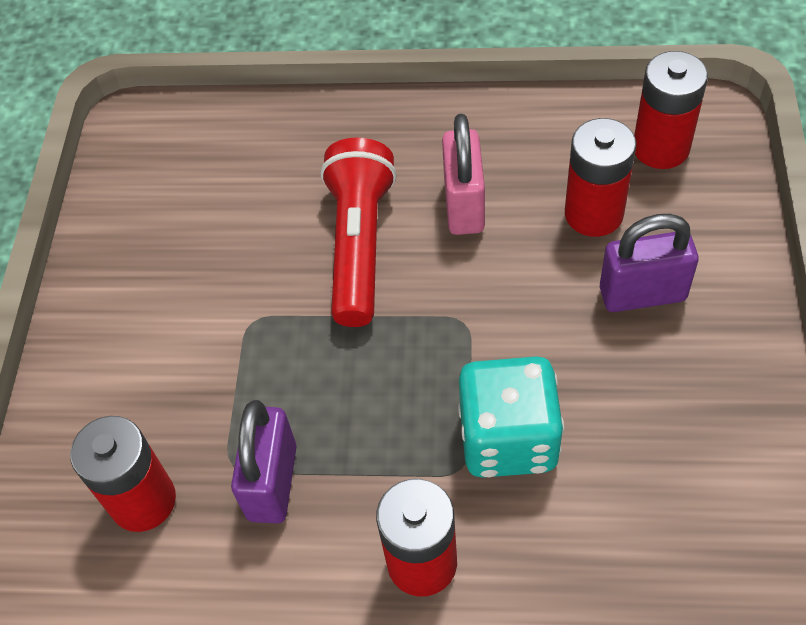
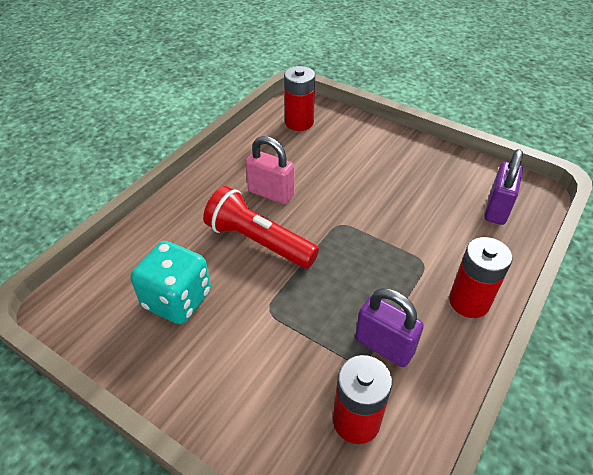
camera: 65 degrees left, 10 degrees down
turquoise dice [458,356,564,478] -> turquoise dice moved to [131,241,211,324]
red battery [565,118,636,237] -> none
purple padlock [600,214,699,312] -> purple padlock moved to [484,149,523,225]

